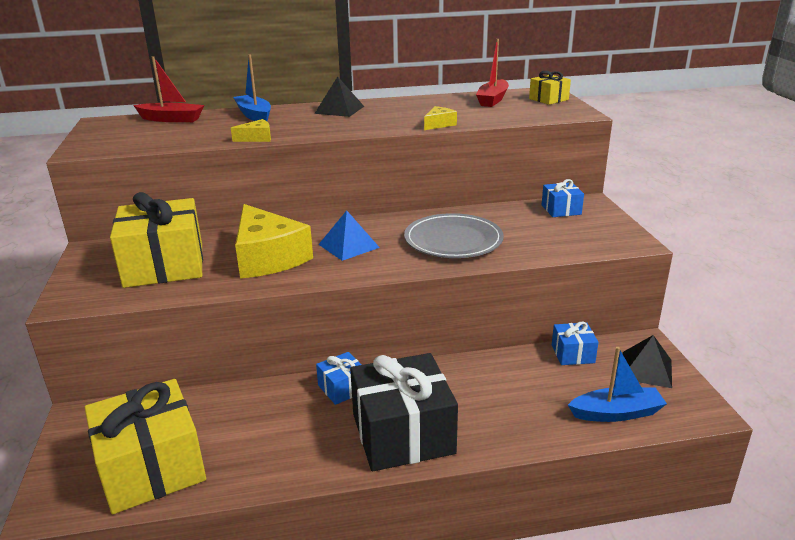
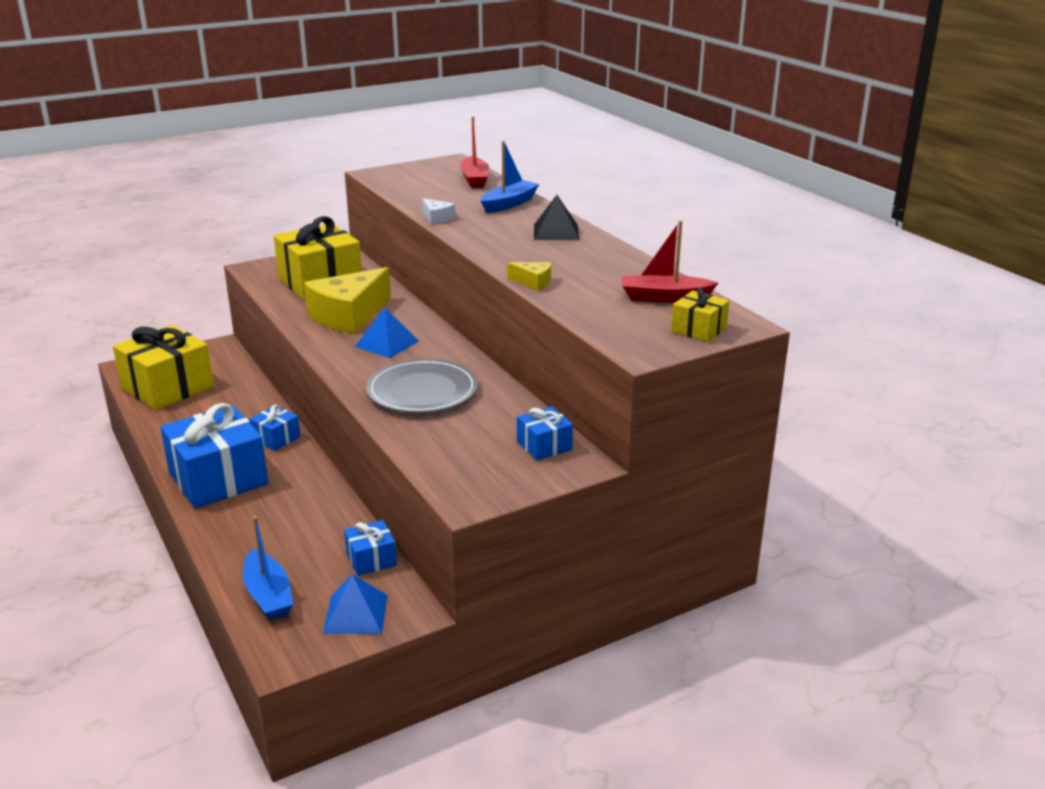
camera: 70 degrees right, 0 degrees up
yellow cheese [231,119,271,142] -> white cheese [422,198,456,224]
black gift [350,353,458,471] -> blue gift [160,403,268,508]
black pyramid [623,335,672,388] -> blue pyramid [323,574,388,634]

